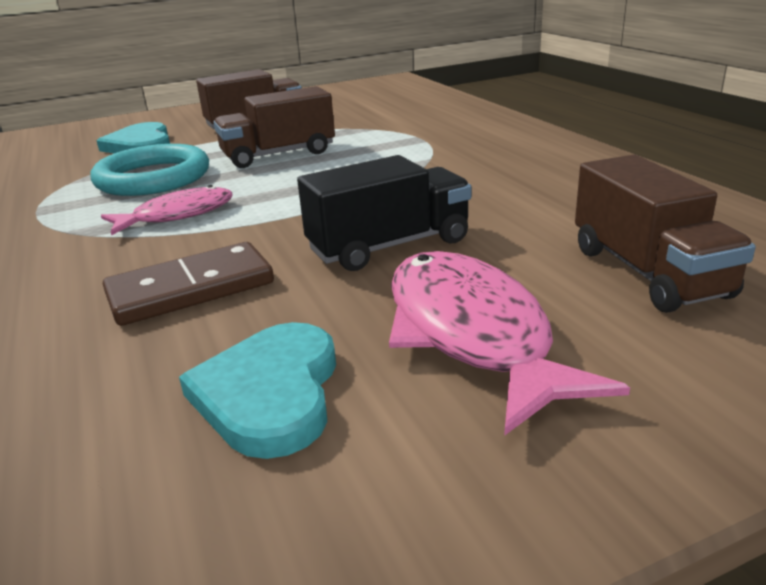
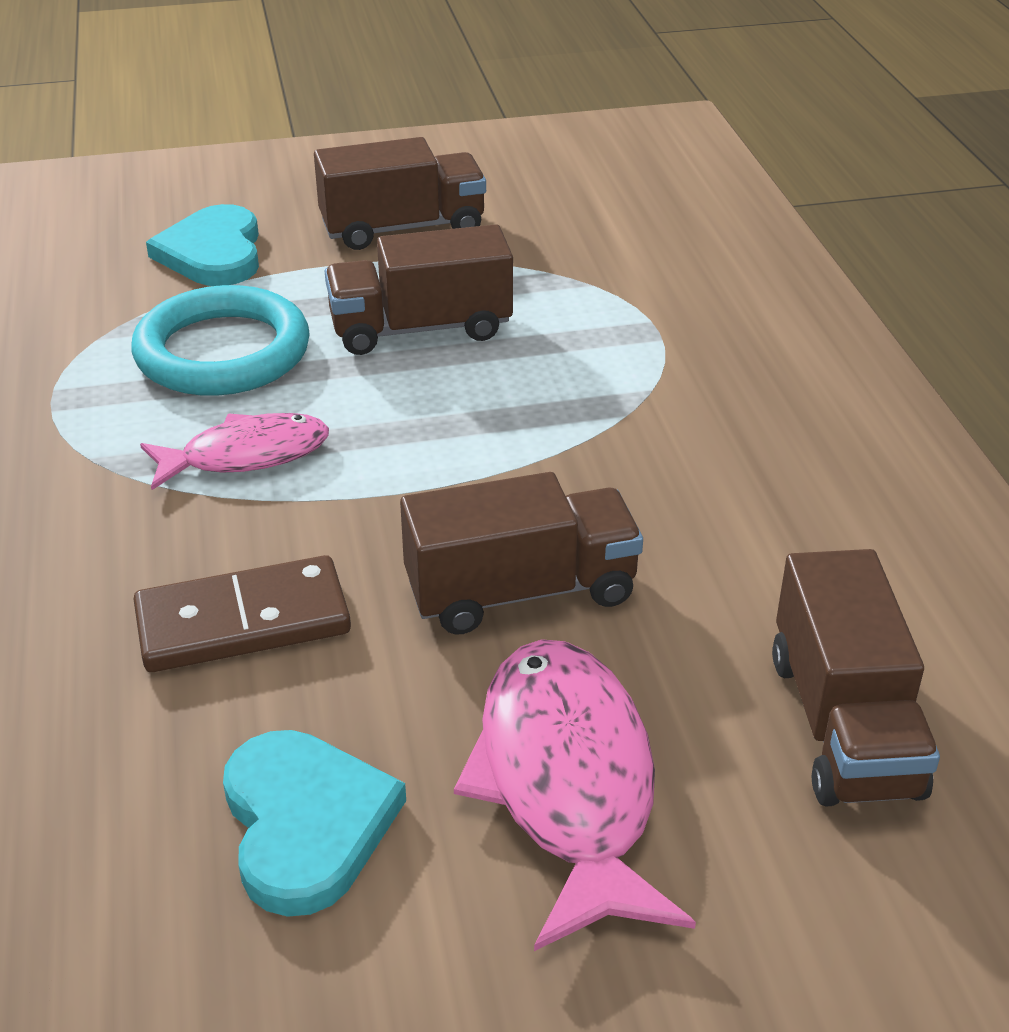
camera: 10 degrees right, 10 degrees up
turquoise heart [179,322,336,459] -> turquoise heart turned 150 degrees clockwise [223,730,406,917]
black truck [297,155,471,271] -> brown truck [400,472,643,635]

